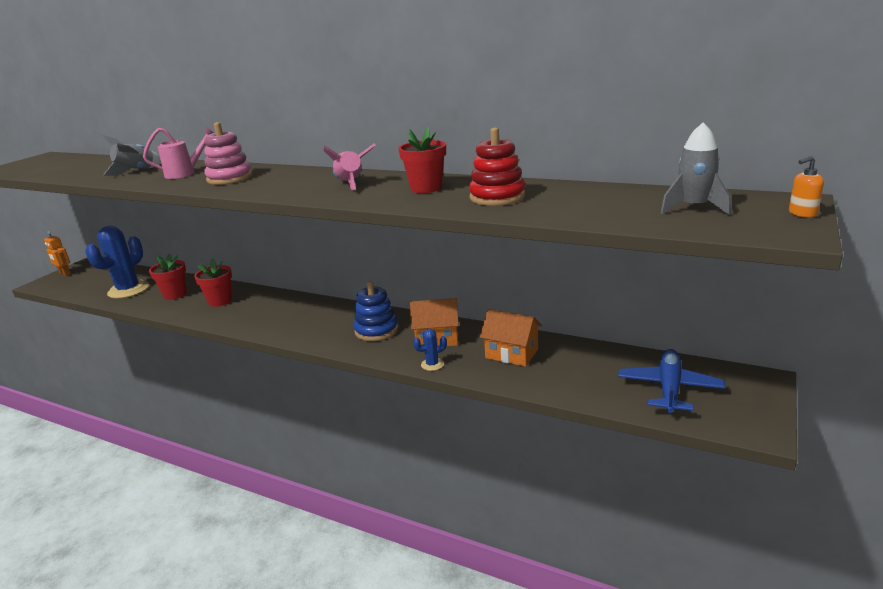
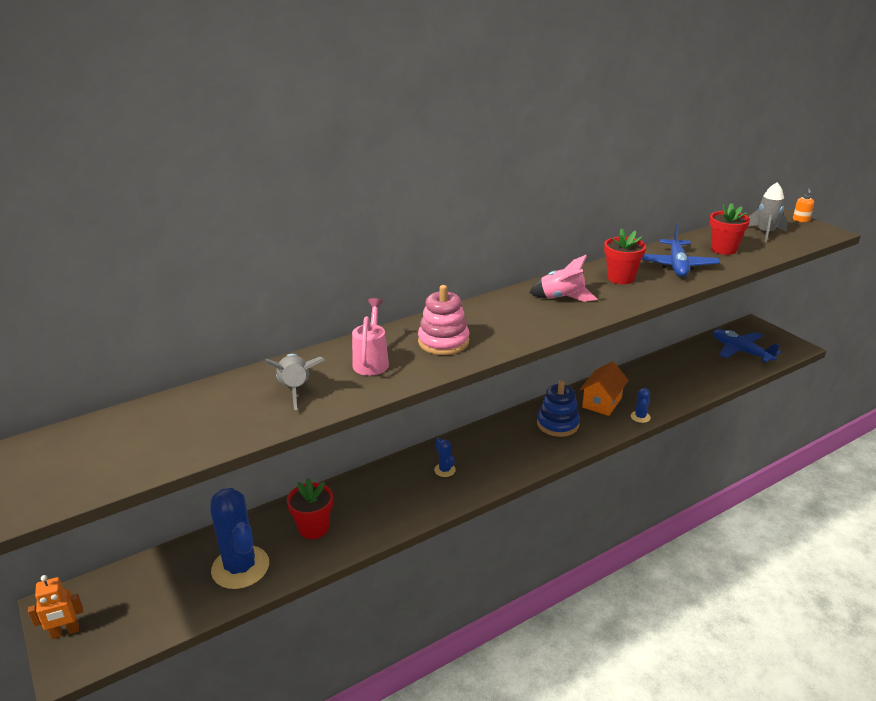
camera: 60 degrees left, 5 degrees up
red flower pot [194,258,232,307] -> red flower pot moved to [710,203,750,255]
red stacking toy [469,128,525,206] -> blue plane [641,224,720,277]
orange house [480,309,542,367] -> none
none -> blue cactus [434,438,456,477]

